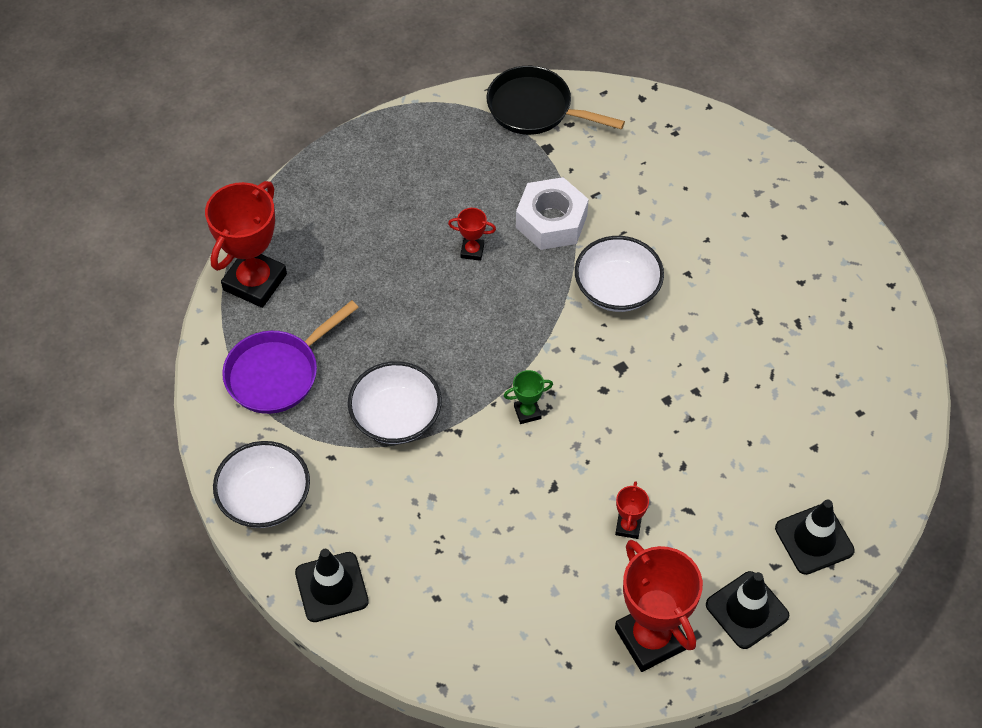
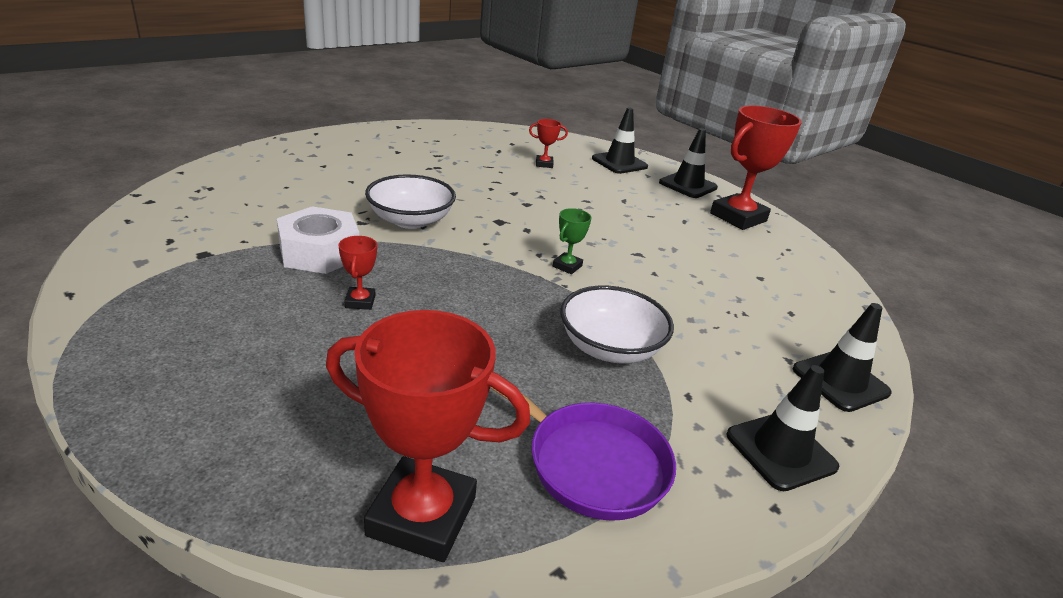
camera: 105 degrees left, 25 degrees down
white bowl [213,441,310,528] -> black traffic cone [727,365,839,491]
black pan [487,66,625,135] -> none
green trophy [504,370,553,424] -> green trophy turned 60 degrees clockwise [553,208,591,274]
red trophy [615,481,649,539] -> red trophy moved to [529,119,568,168]

